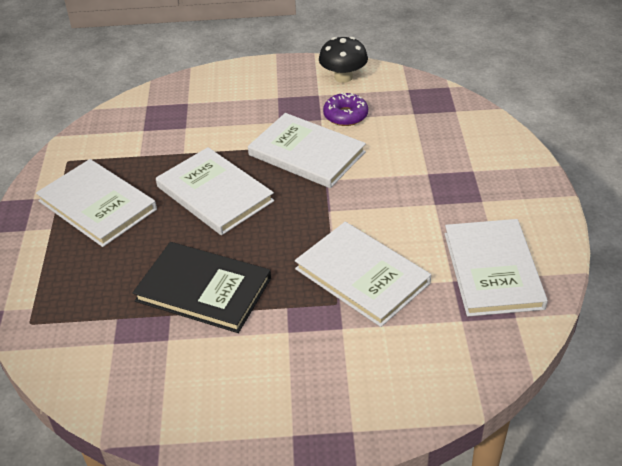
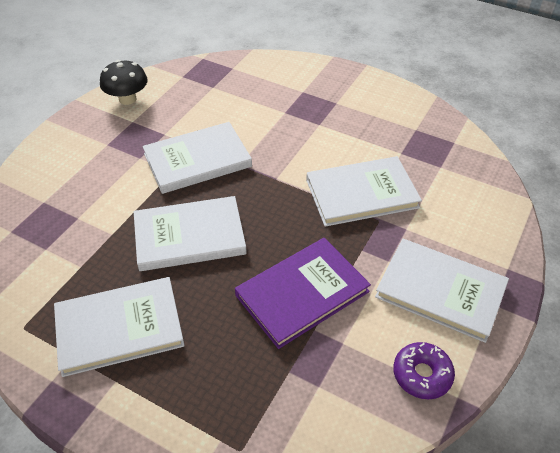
camera: 60 degrees left, 5 degrees up
black book [133,242,271,333] -> purple book [235,238,371,349]
purple donut [323,93,368,126] -> purple donut moved to [393,342,455,399]
white book [444,219,548,317] -> white book moved to [375,239,509,343]

